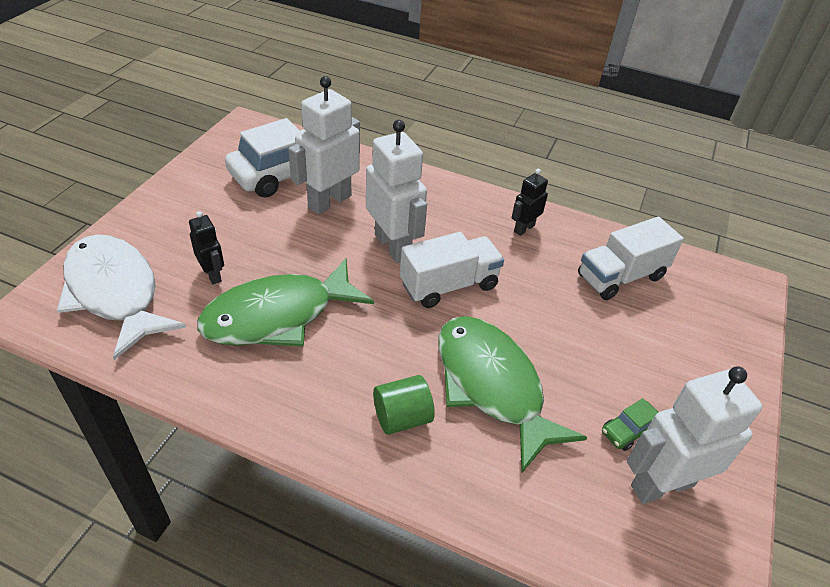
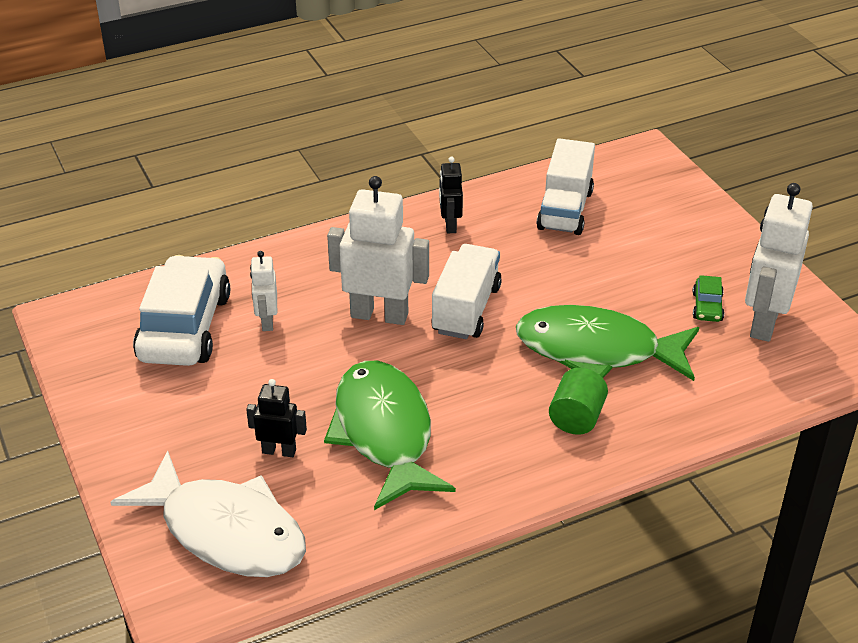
camera: 45 degrees left, 5 degrees down
white fish [57,234,186,360] -> white fish turned 150 degrees counterclockwise [110,450,306,577]
green fish [197,258,374,346] -> green fish turned 150 degrees clockwise [324,361,456,510]
white robot [288,76,360,214] -> white robot [250,251,277,331], size x0.53

